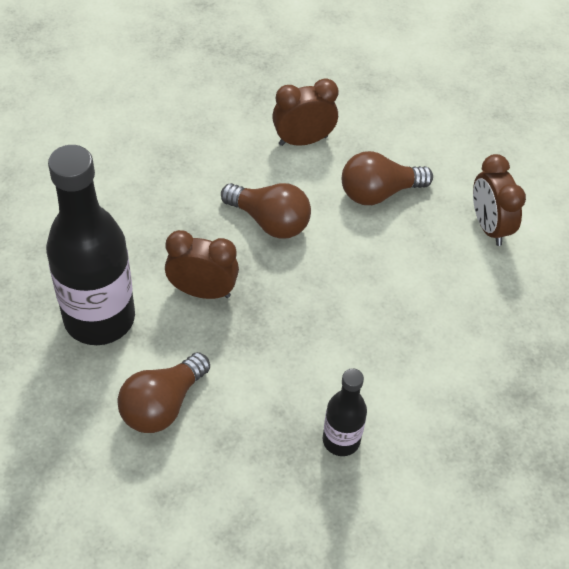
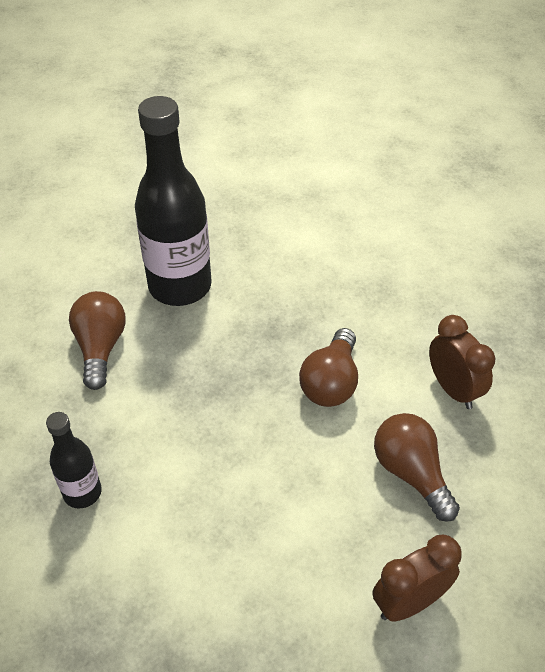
camera: 80 degrees right, 5 degrees down
brown light bulb [118,352,210,433] -> brown light bulb turned 60 degrees clockwise [69,291,126,390]
brown clock [165,230,239,299] -> none

